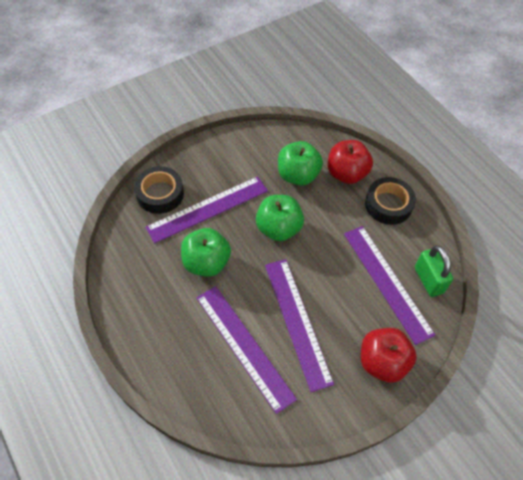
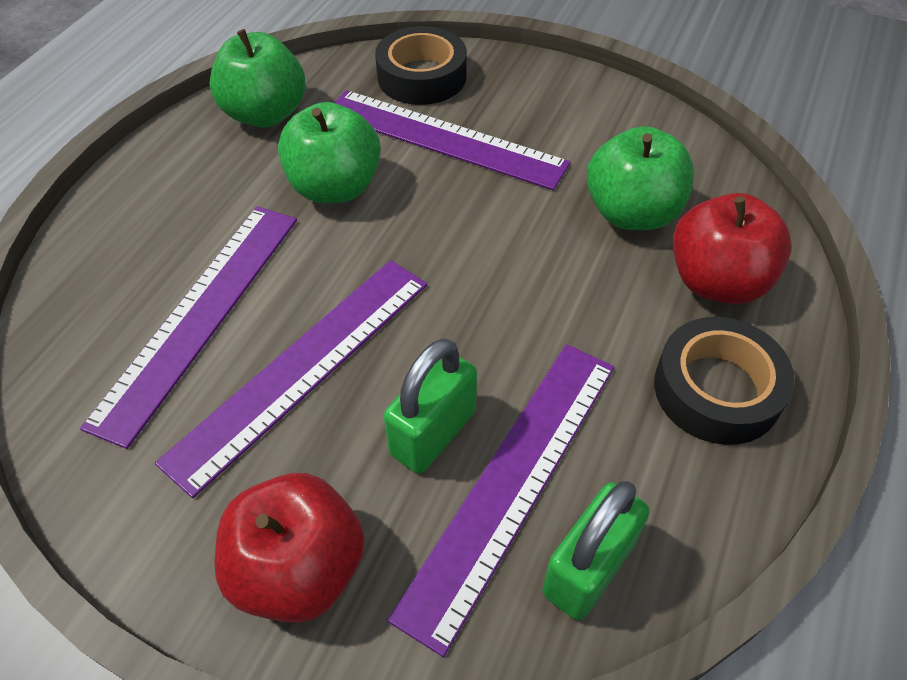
camera: 60 degrees right, 5 degrees down
green apple [256,195,304,241] -> green apple moved to [210,29,306,128]
none -> green padlock [384,338,477,473]

